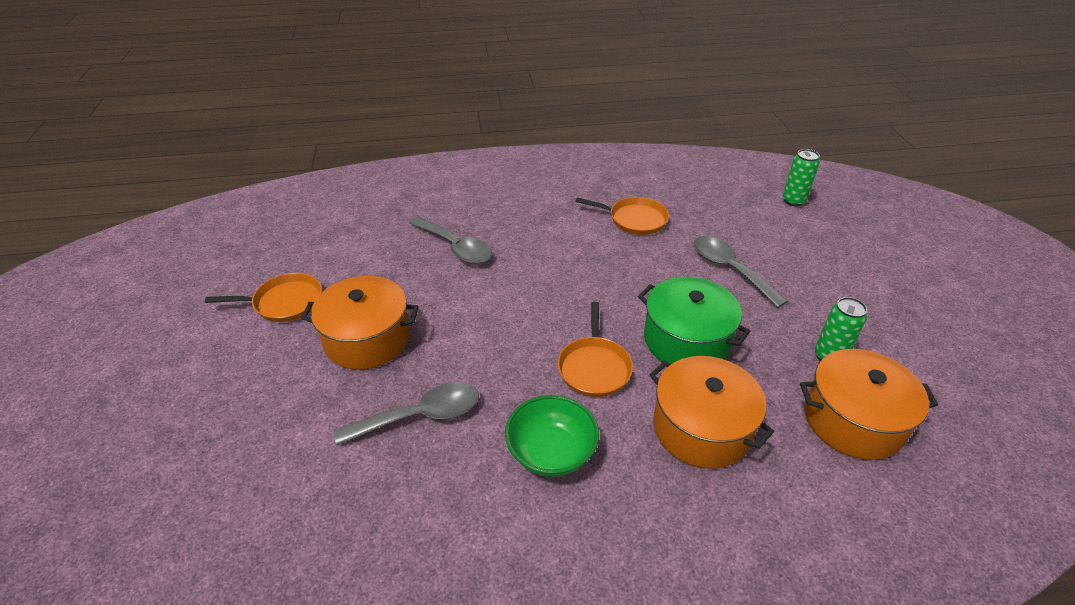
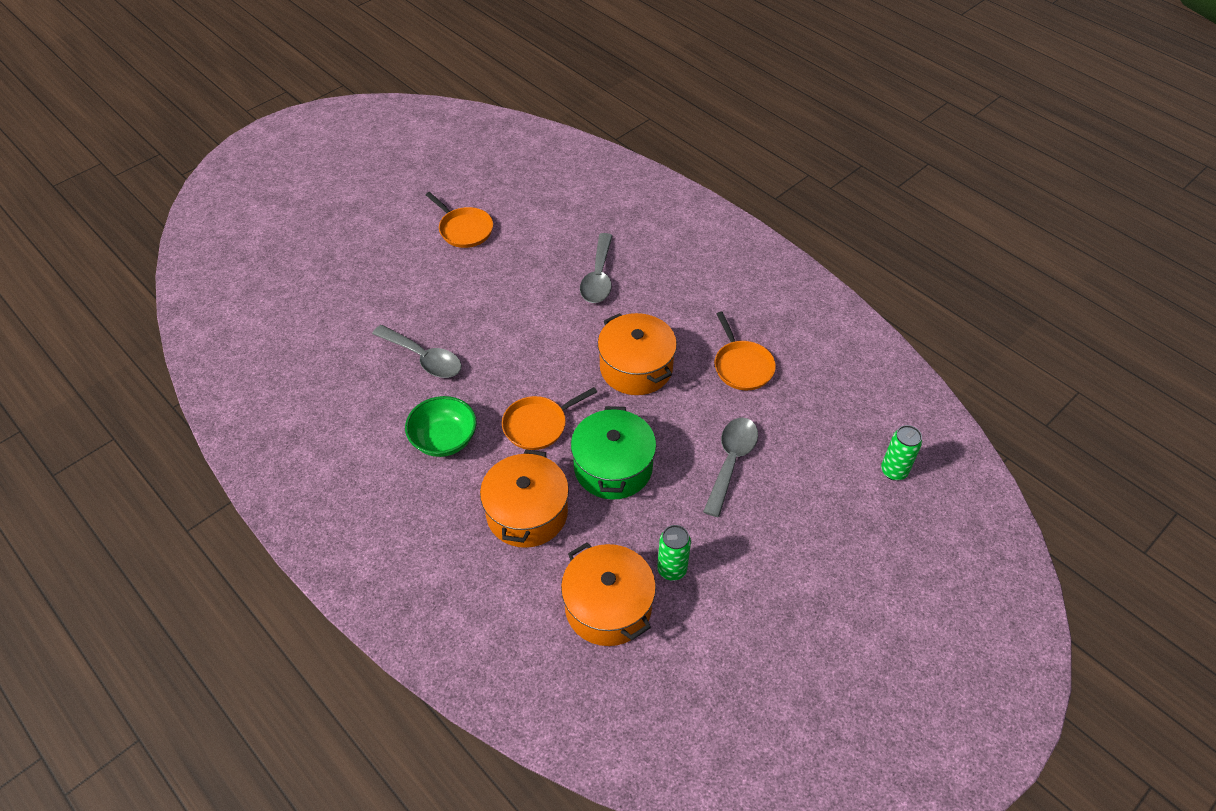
camera: 55 degrees right, 10 degrees up
orange pot [301,276,419,370] -> orange pot moved to [598,313,677,395]

